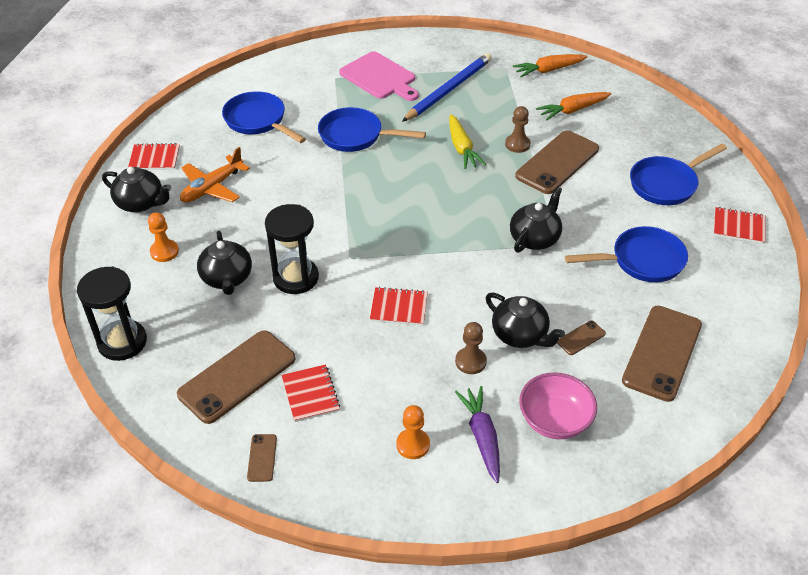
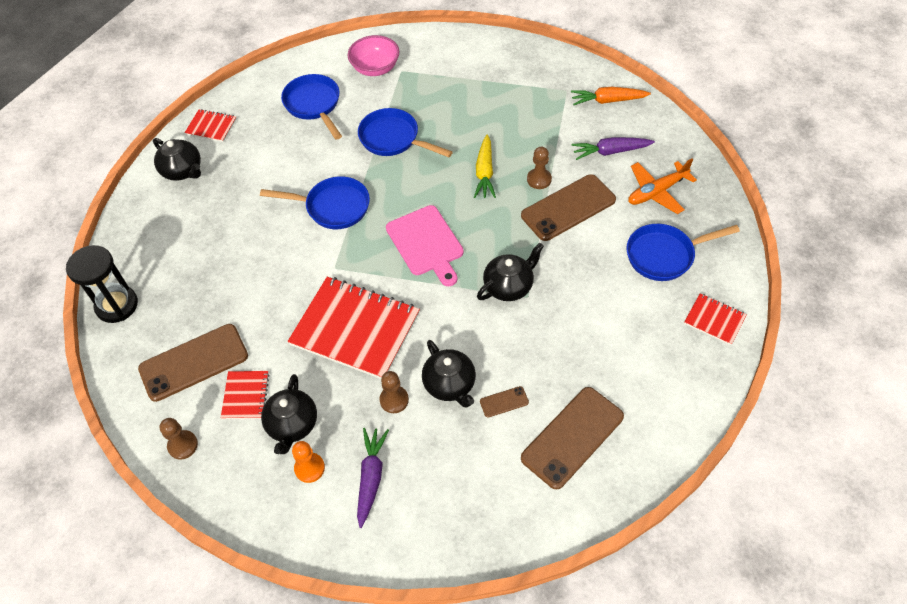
camera: 20 degrees right, 10 degrees up
orange pawn [148,212,179,262] -> none
orange plane [180,147,250,202] -> orange plane moved to [628,158,697,214]
black teapot [197,231,252,295] -> black teapot moved to [261,374,317,454]
brown phone [247,434,277,482] -> brown pawn [160,418,198,460]
black hourglass [265,204,319,294] -> none
pink cutting board [339,51,419,101] -> pink cutting board moved to [386,205,464,286]
red notebook [370,287,428,325] -> red notebook [288,277,420,379], size x2.13
blue pencil [402,53,492,122] -> none
pink bowl [519,373,597,439] -> pink bowl moved to [348,35,399,76]
orange carrot [536,92,611,121] -> purple carrot [572,137,655,160]
blue pan [565,226,688,283] -> blue pan moved to [260,176,370,229]

